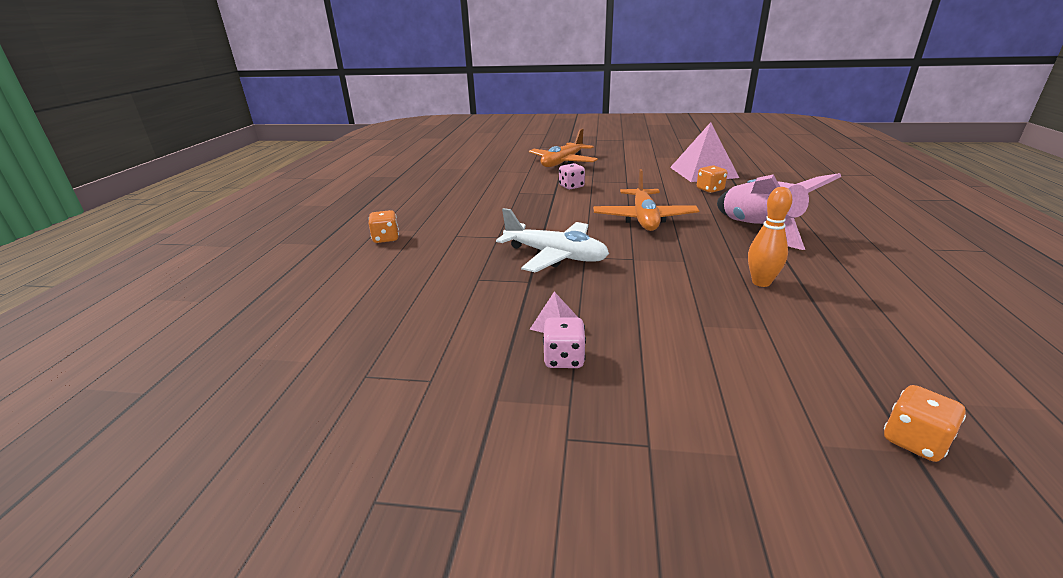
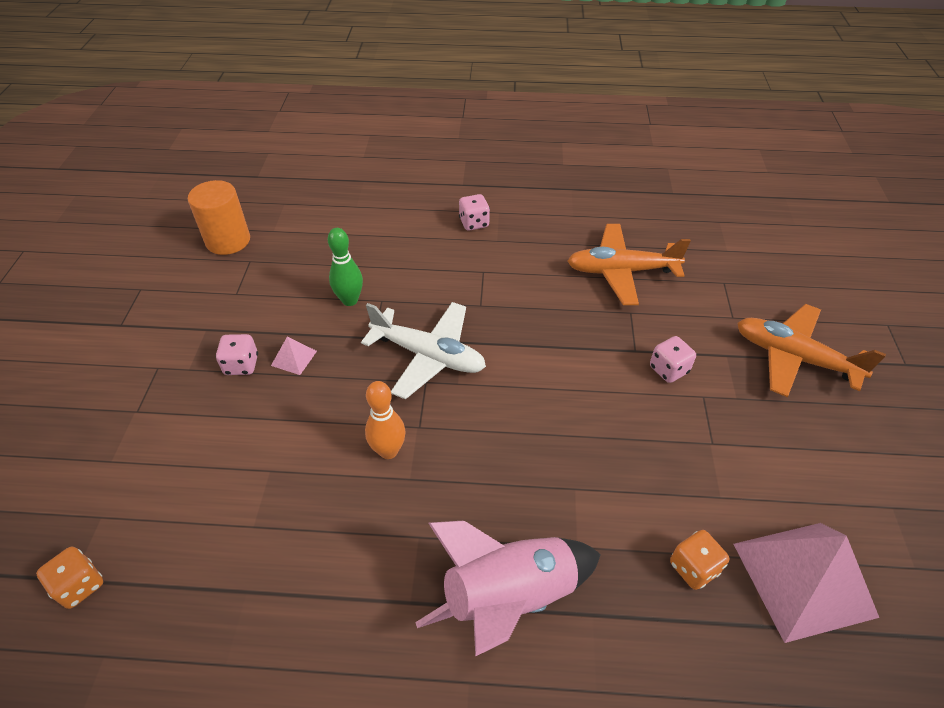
camera: 85 degrees right, 20 degrees up
orange dice [369,210,399,243] -> pink dice [459,194,490,231]
white plane [496,208,609,273] -> white plane turned 90 degrees counterclockwise [361,302,486,399]
orange plane [593,169,699,231] -> orange plane moved to [568,224,691,305]
orange bowling pin [748,187,793,287] -> orange bowling pin moved to [365,381,406,459]
none -> orange cylinder [188,180,250,255]
none -> green bowling pin [328,228,363,306]

